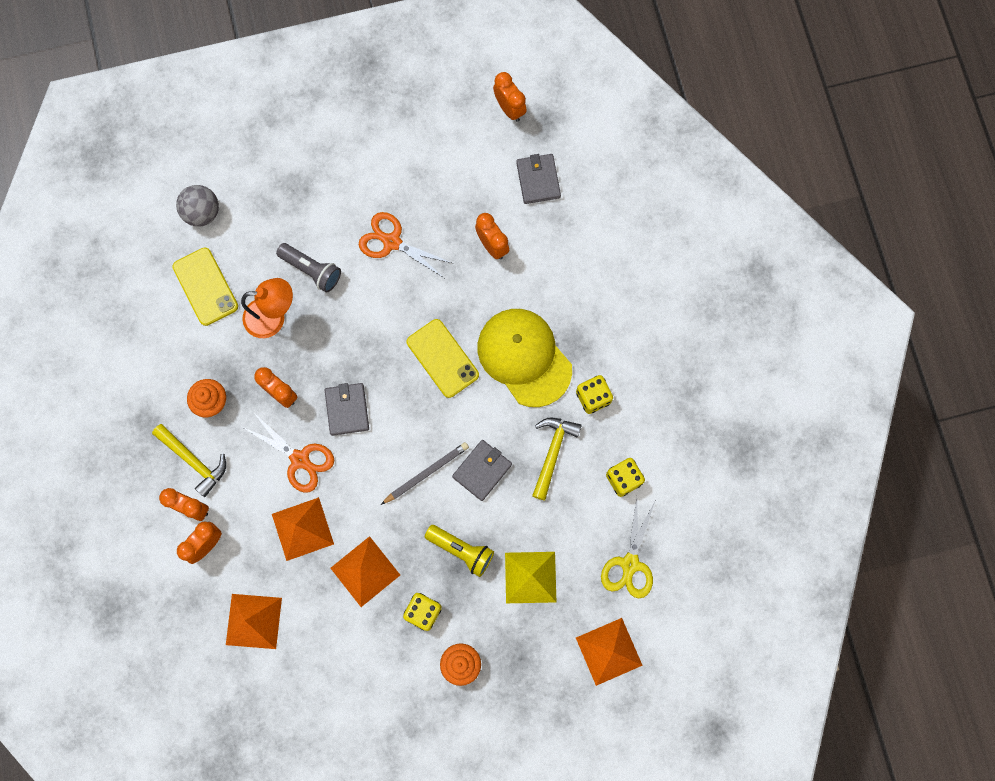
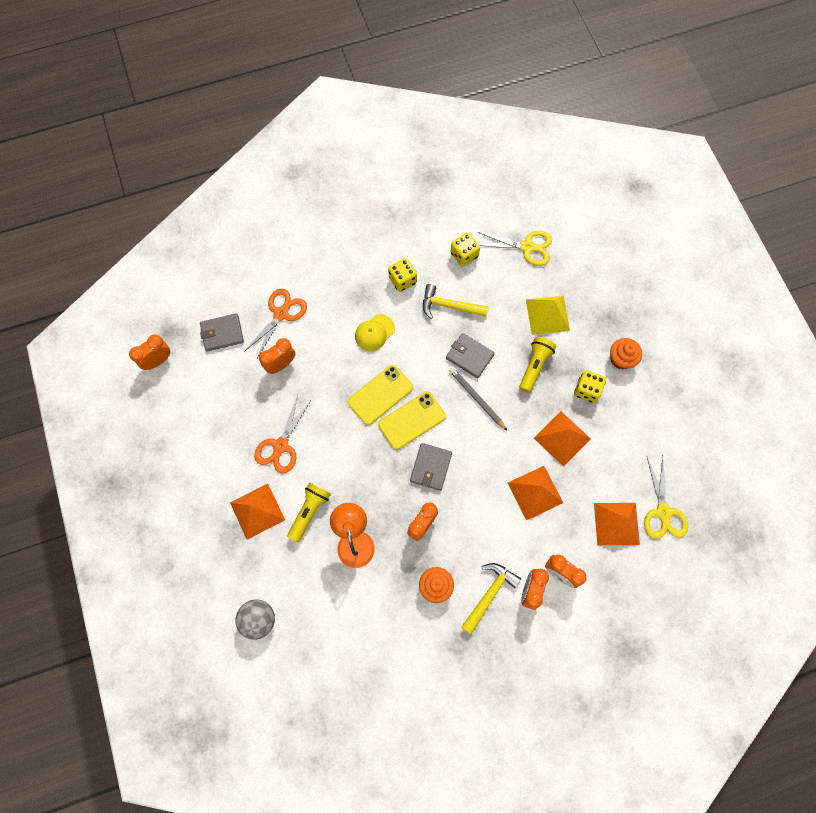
camera: 95 degrees left, 5 degrees down
yellow phone [172,247,238,326] -> yellow phone moved to [378,392,446,450]
orange scissors [242,412,334,493] -> orange scissors moved to [244,289,307,360]
grey flashlight [276,243,341,292] -> yellow flashlight [287,482,331,542]
grey wallet [325,383,369,436] -> grey wallet turned 60 degrees counterclockwise [410,443,452,491]
yellow cap [478,309,572,407] -> yellow cap [355,314,395,351], size x0.50
orange pyramid [576,618,643,686] -> orange pyramid moved to [230,483,285,540]
none -> yellow scissors [644,457,688,539]

